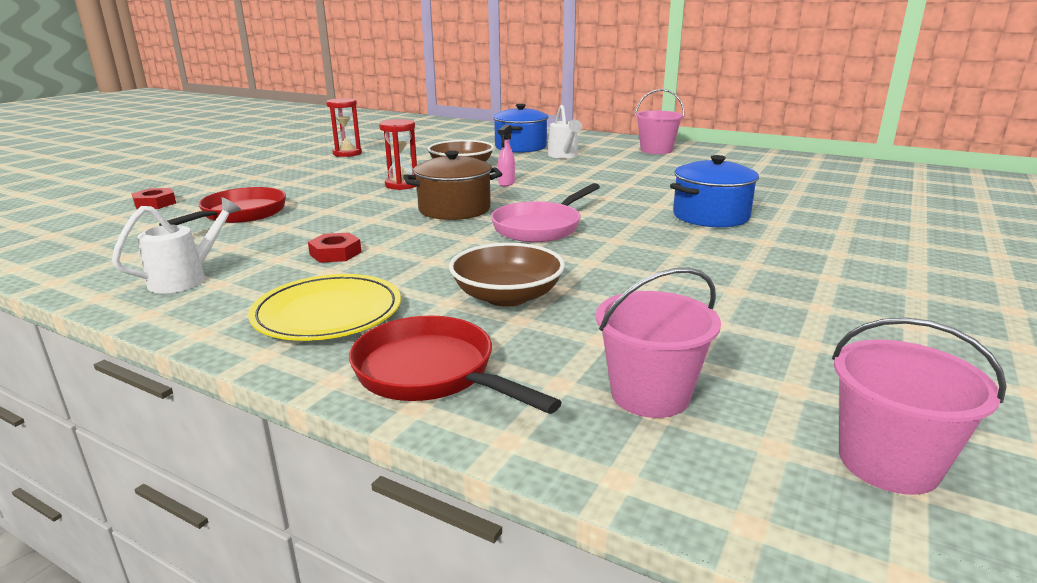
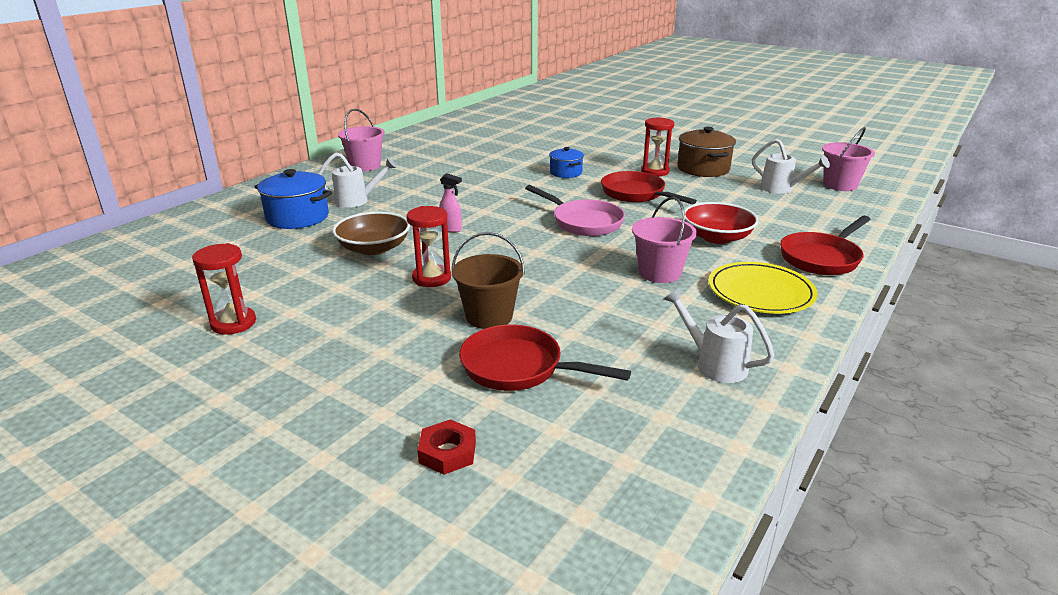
camera: 85 degrees left, 5 degrees up
red nut [308,233,361,263] -> none
brown pot [403,151,502,220] -> brown pot moved to [677,127,736,177]
brown bowl [449,243,565,307] -> red bowl [684,202,758,244]
pink bucket [596,268,721,418] -> pink bucket moved to [632,197,697,283]
blue pot [670,155,759,227] -> blue pot [549,147,584,178], size x0.62
none -> brown bucket [451,232,525,329]
none -> red pan [601,171,697,204]
none -> red hourglass [641,117,674,176]
none -> white watering can [752,139,830,194]

